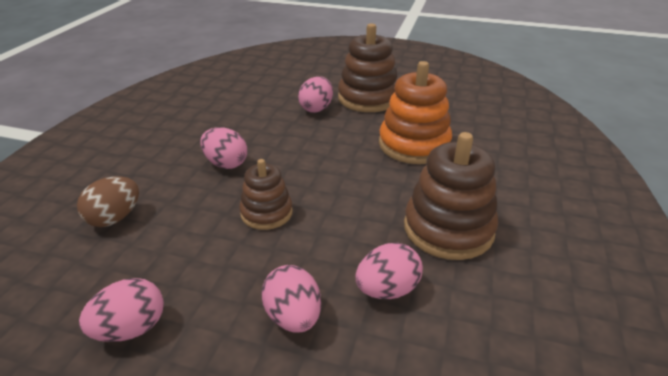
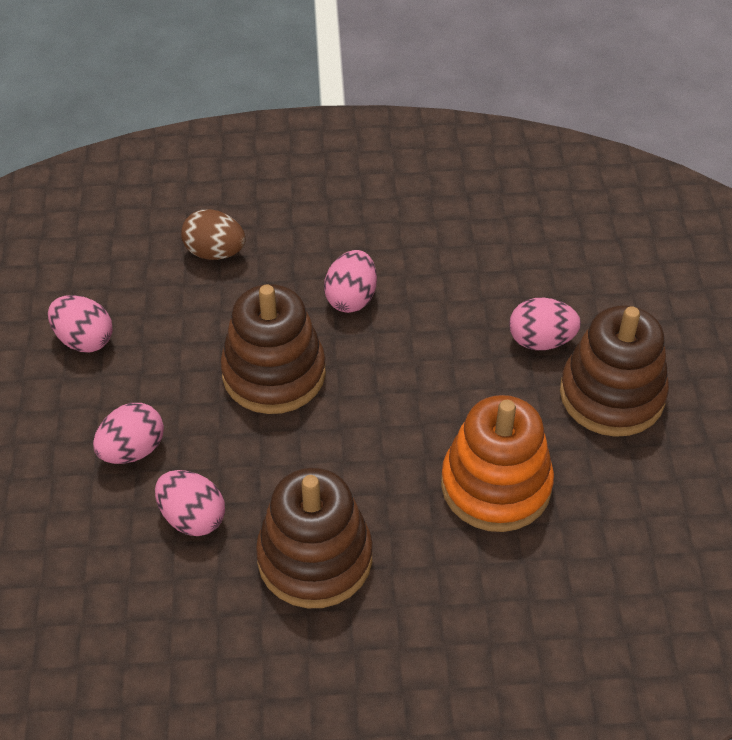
camera: 70 degrees right, 15 degrees up
brown stacking toy [239,159,293,230] -> brown stacking toy [220,284,326,414], size x1.66

